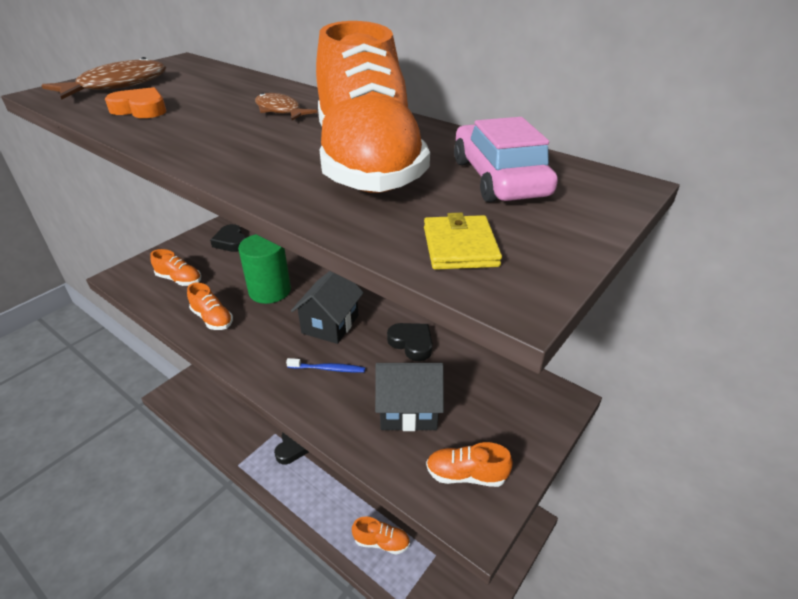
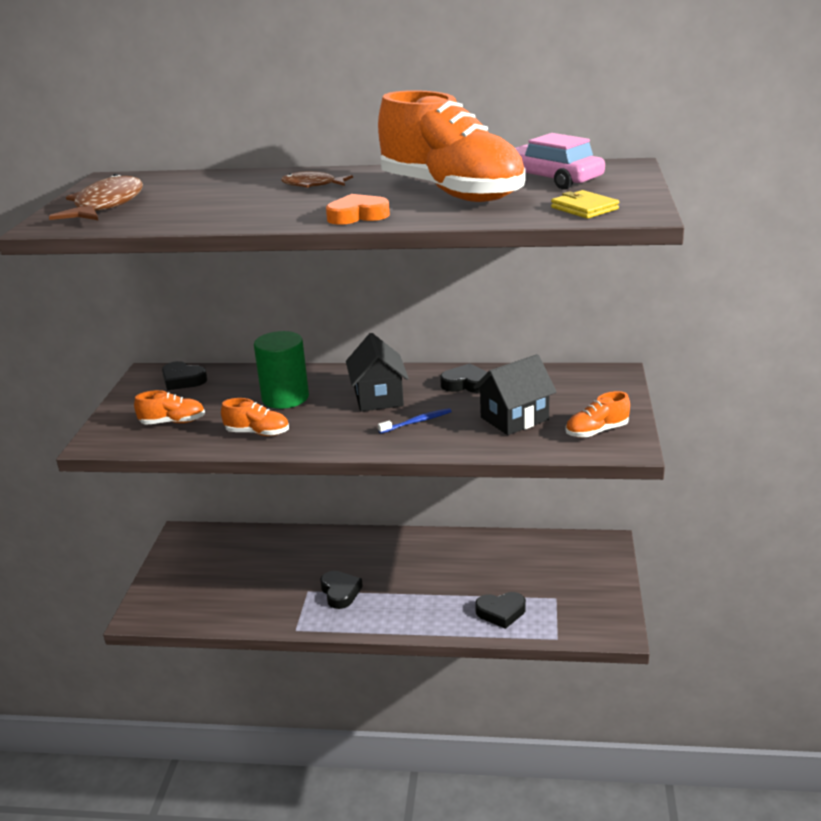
camera: 30 degrees left, 10 degrees down
orange heart [105,87,166,118] -> orange heart moved to [326,194,390,225]
orange shoe [352,517,410,555] -> black heart [475,592,526,629]

